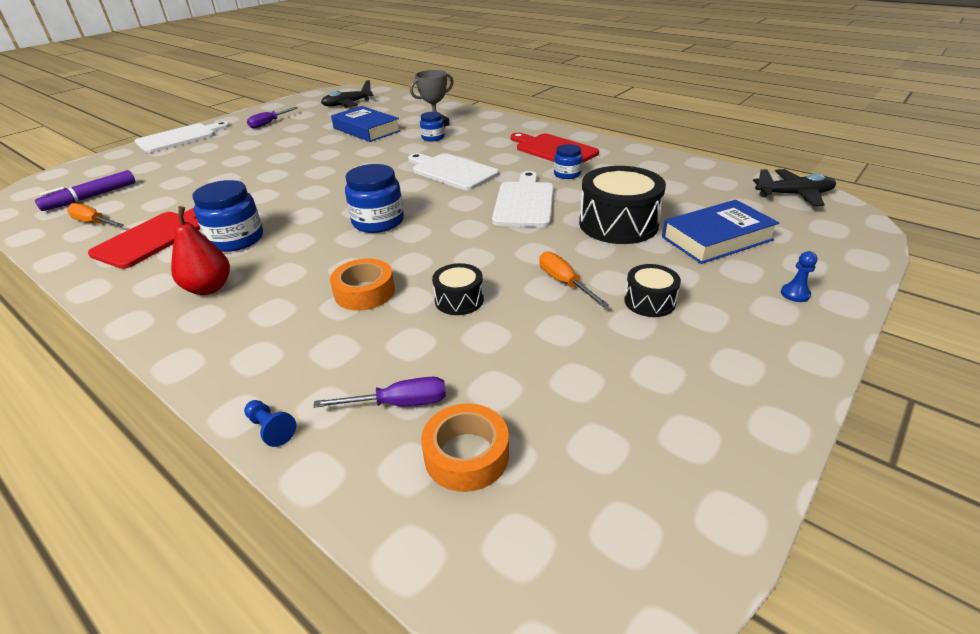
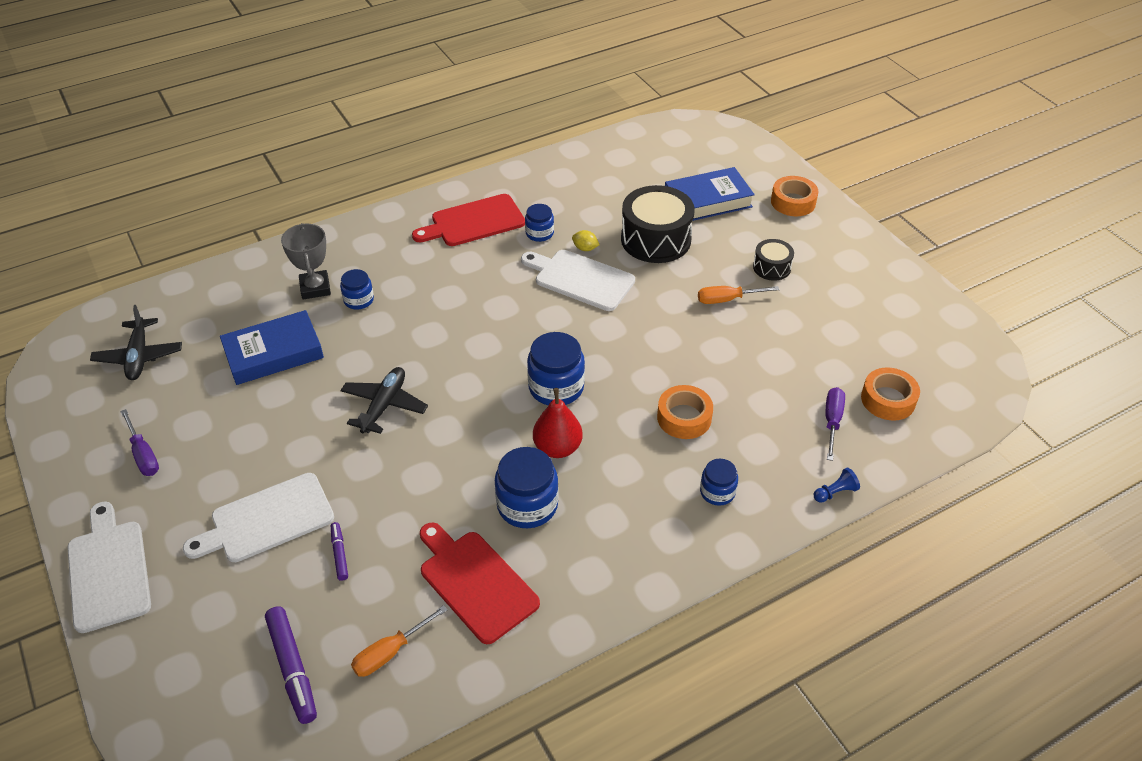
camera: 70 degrees left, 10 degrees up
red pear [171,206,230,295] -> red pear moved to [533,388,583,458]
white cutting board [408,153,499,190] -> white cutting board moved to [183,473,334,562]
black drum [432,263,484,315] -> none
blue book [662,200,779,264] -> blue book turned 75 degrees clockwise [665,167,755,221]
black plane [753,169,836,206] -> black plane moved to [340,367,428,434]
blue pawn [781,251,817,302] -> orange tape [771,176,819,216]
none -> purple marker [331,522,348,581]
none -> yellow lemon [572,230,599,251]
none -> blue jar [700,459,738,506]

